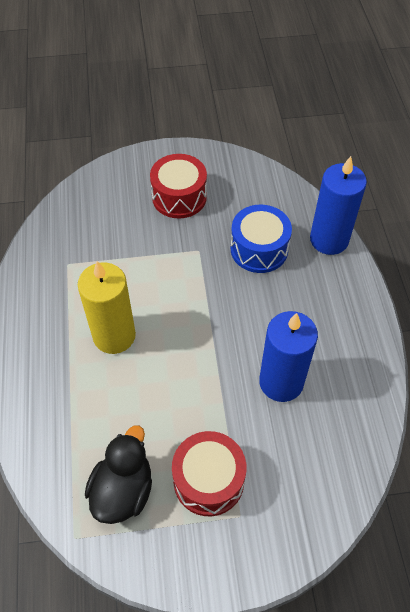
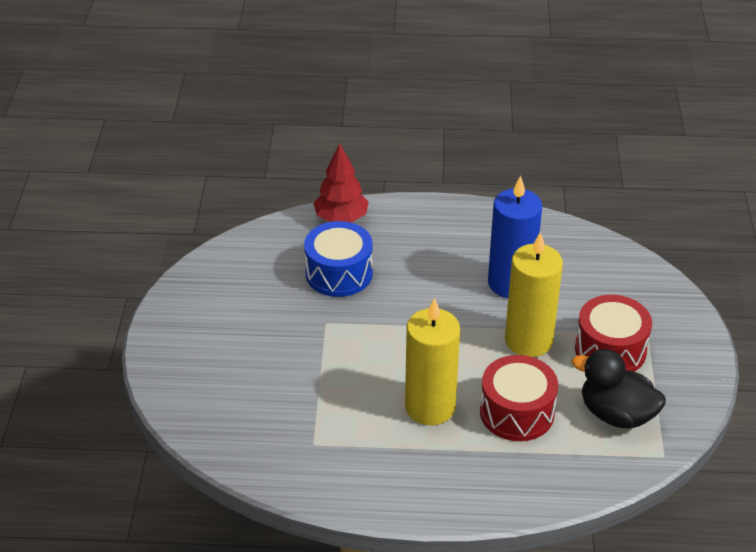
camera: 80 degrees left, 15 degrees down
red drum [150,154,207,219] -> red drum moved to [480,355,558,441]
blue candle [310,156,367,255] -> red tree [313,143,369,223]
none -> yellow candle [505,232,563,357]

